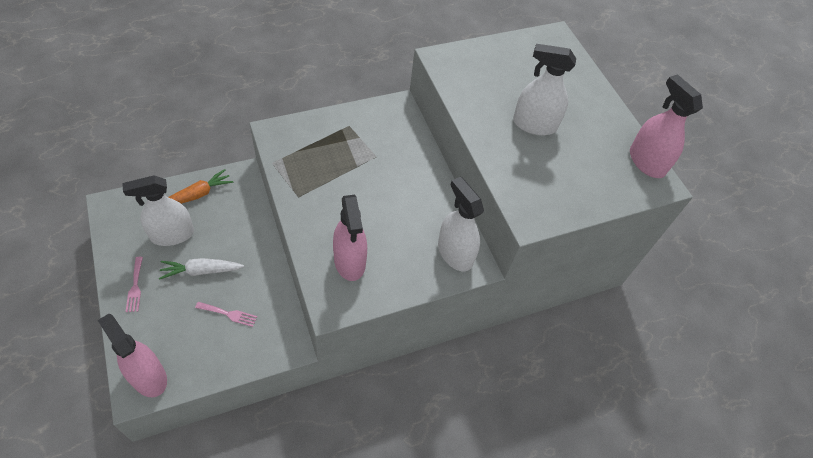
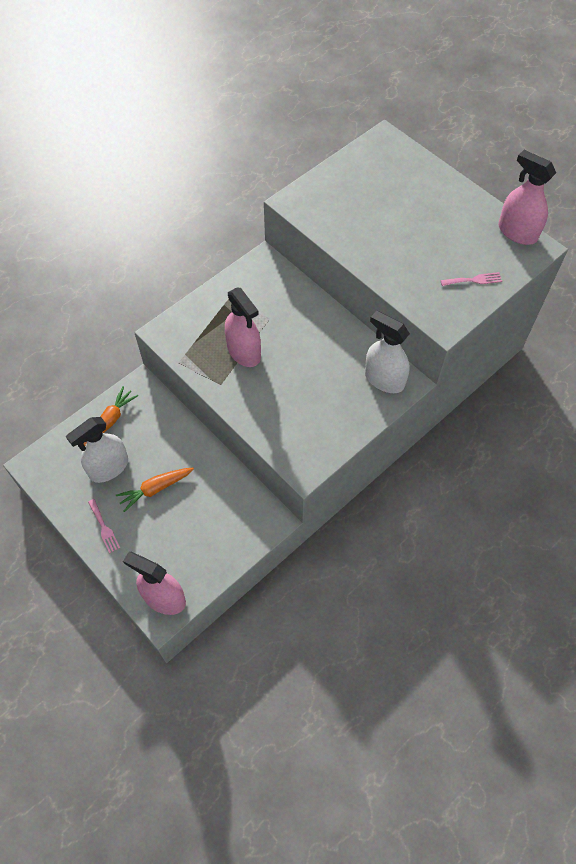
camera: 15 degrees left, 5 degrees up
white carrot [159,258,244,280] -> orange carrot [116,468,194,512]
pink fork [195,302,257,327] -> pink fork moved to [441,272,502,286]
pink spray bottle [333,195,367,281] -> pink spray bottle moved to [225,288,261,367]
white spray bottle [513,44,576,136] -> none

